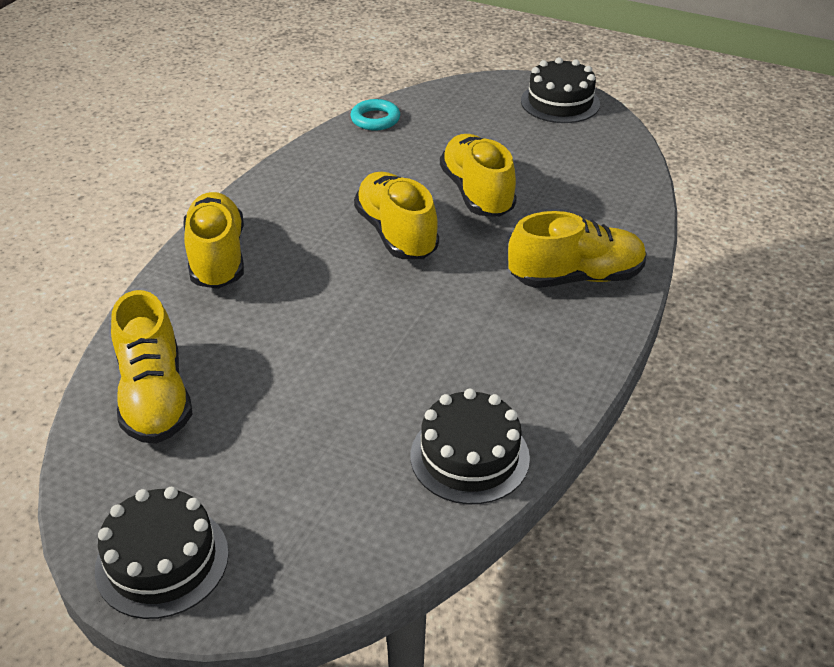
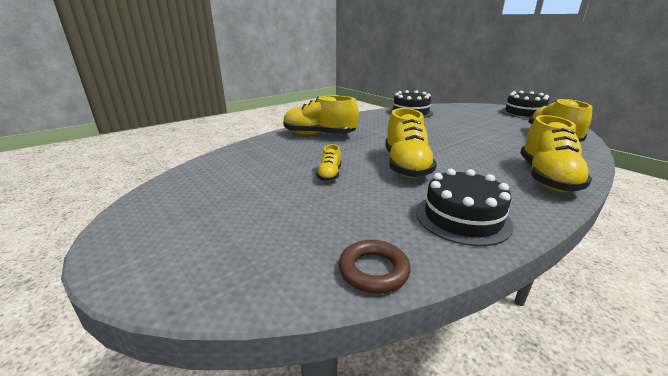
camera: 155 degrees left, 15 degrees down
turquoise ring [351,99,400,131] -> brown ring [339,240,411,293]
yellow shoe [440,134,517,217] -> yellow shoe [316,144,341,181], size x0.48
black cake [521,57,600,123] -> black cake moved to [416,169,513,246]

